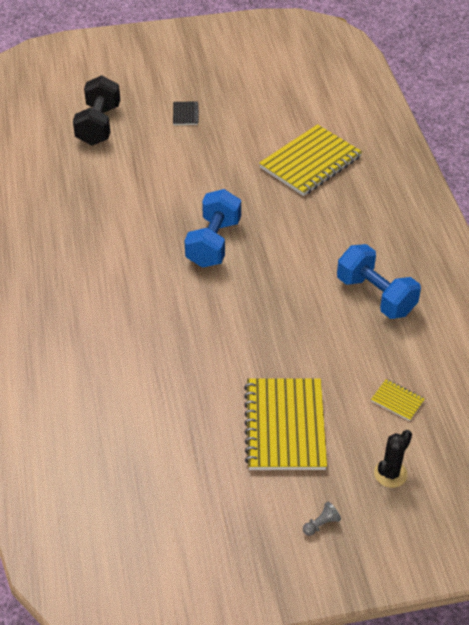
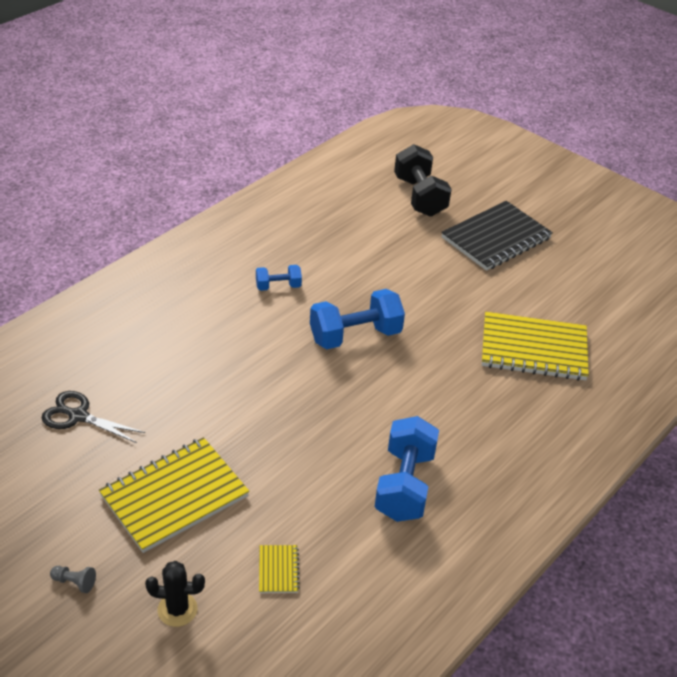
camera: 50 degrees right, 5 degrees down
black dumbbell [73,75,120,146] -> black dumbbell turned 75 degrees counterclockwise [394,144,452,217]
black notebook [173,101,199,125] -> black notebook [441,201,553,271], size x2.37
none -> black scissors [41,391,145,443]
none -> blue dumbbell [256,265,302,291]

